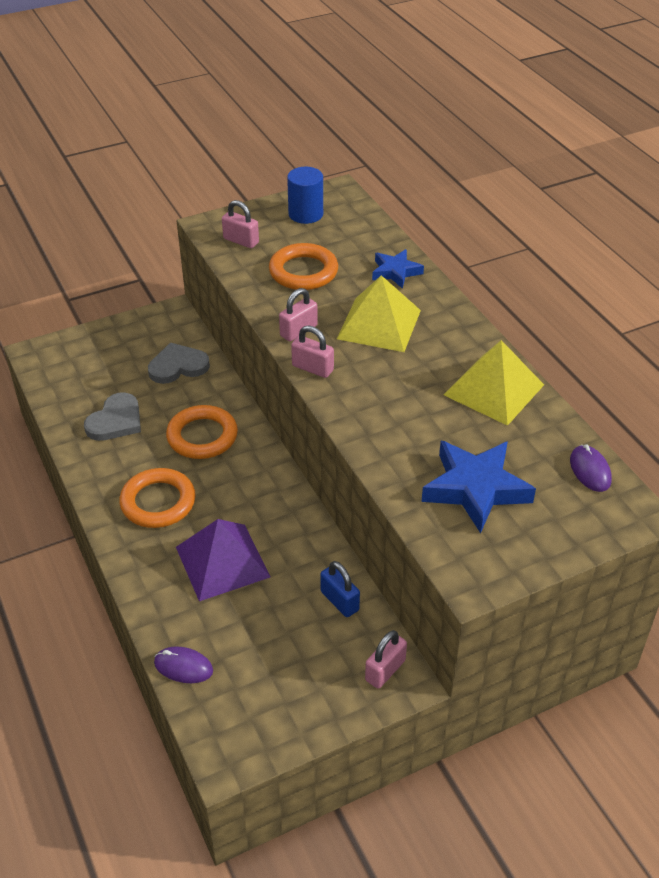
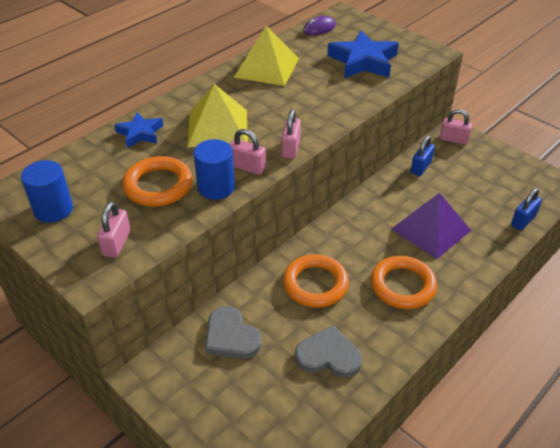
camera: 110 degrees left, 0 degrees up
purple mouse [154,646,213,683] -> blue padlock [511,188,542,230]
none -> blue cylinder [193,139,235,200]

